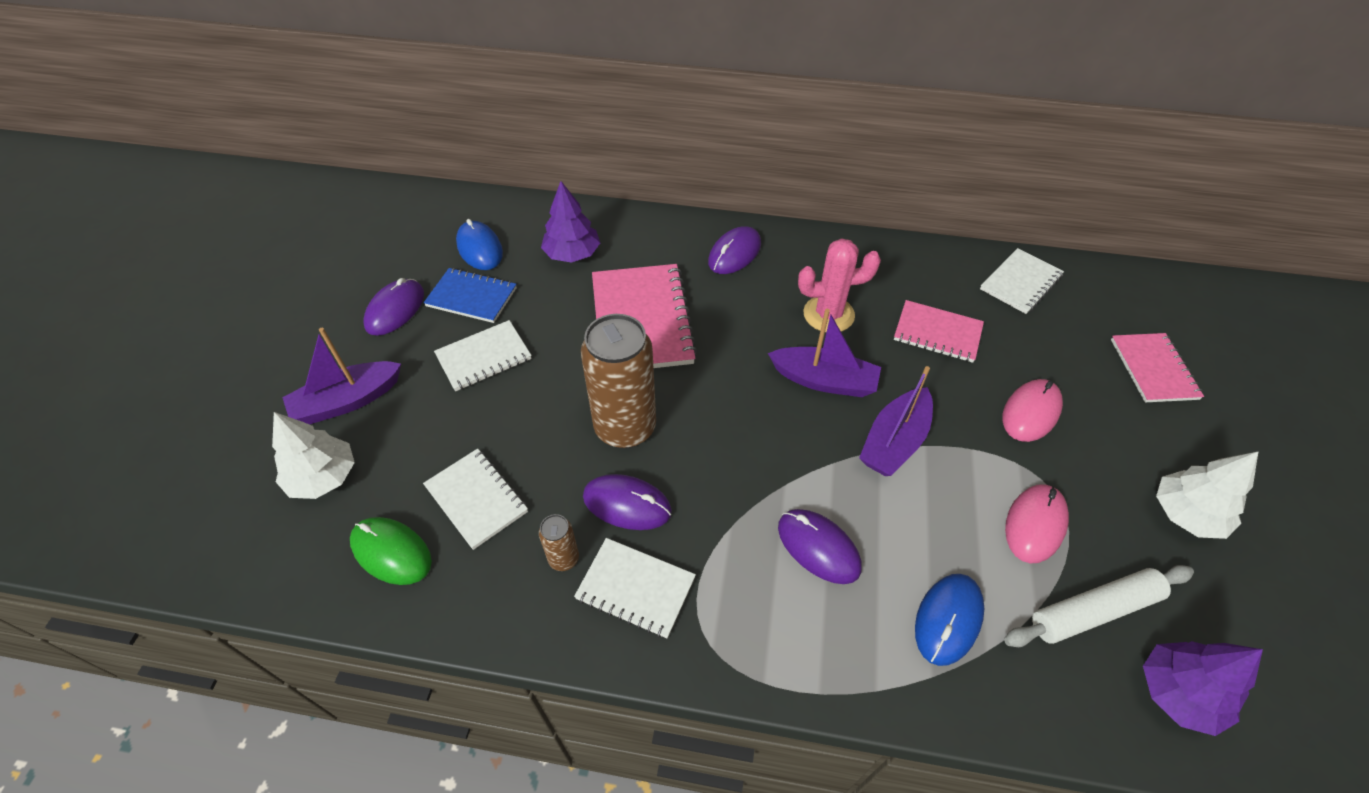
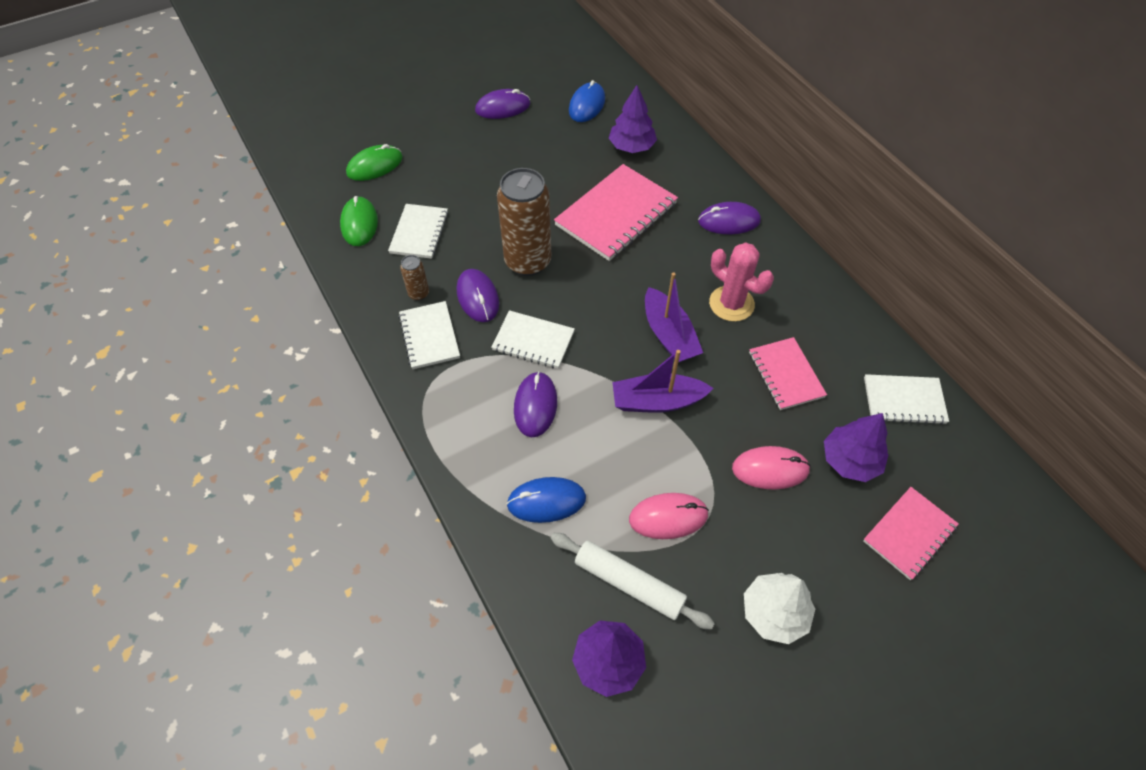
camera: 50 degrees right, 5 degrees up
white tree [272,412,355,499] -> green mouse [346,144,403,181]
purple boat [282,328,401,424] -> none
blue notebook [424,268,517,323] -> none
white notebook [434,320,532,391] -> white notebook moved to [491,310,575,369]
none -> purple tree [824,413,889,482]

